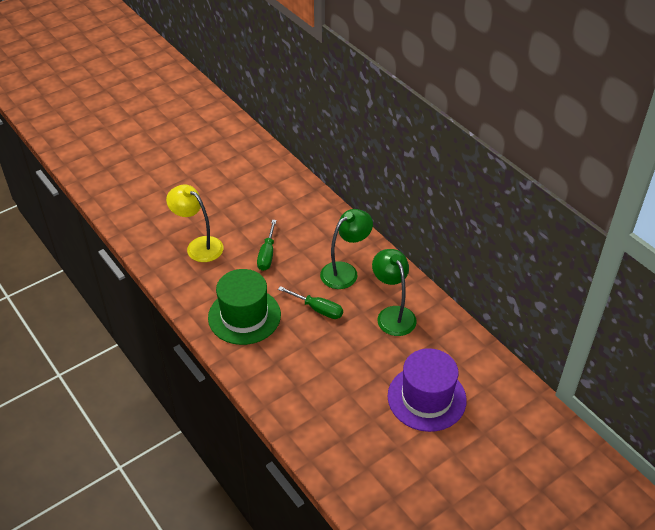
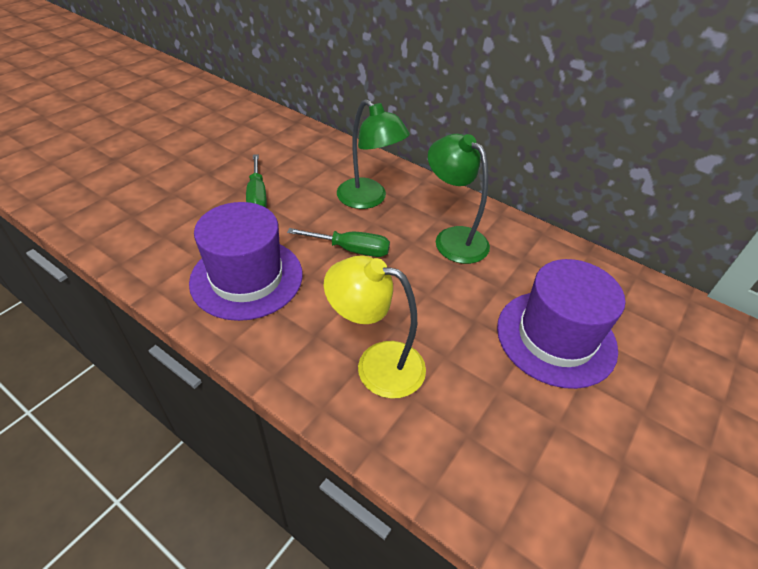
camera: 20 degrees left, 0 degrees up
yellow lamp [166,184,224,262] -> yellow lamp moved to [324,255,426,399]
green hat [208,269,281,345] -> purple hat [189,202,303,321]
green lamp [320,209,373,289] -> green lamp turned 105 degrees clockwise [337,99,410,209]

